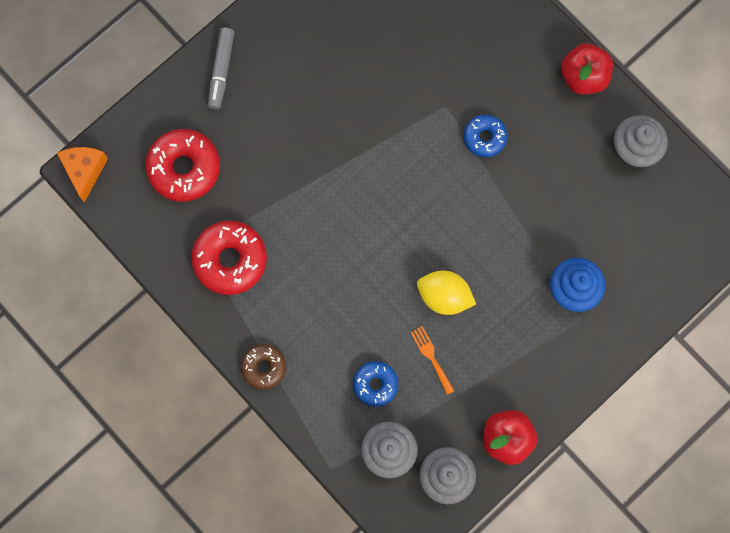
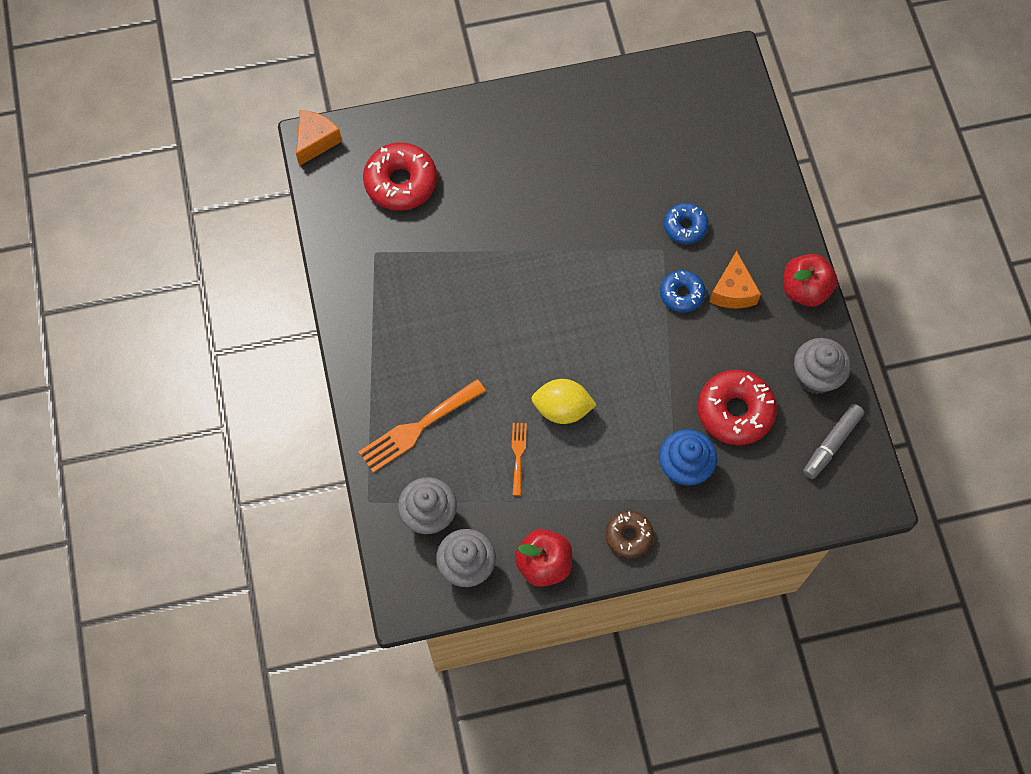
camera: 30 degrees right, 10 degrees down
red donut [191,221,267,295] -> red donut moved to [698,370,777,445]
grey marker [208,28,234,109] -> grey marker moved to [803,404,864,479]
brown donut [241,344,286,389] -> brown donut moved to [605,511,654,558]
blue donut [353,361,398,407] -> blue donut moved to [664,203,708,244]
yellow lemon [417,271,476,315] -> yellow lemon turned 45 degrees counterclockwise [531,379,597,424]
none -> orange fork [359,379,486,473]
none -> orange cheese [710,251,761,309]

